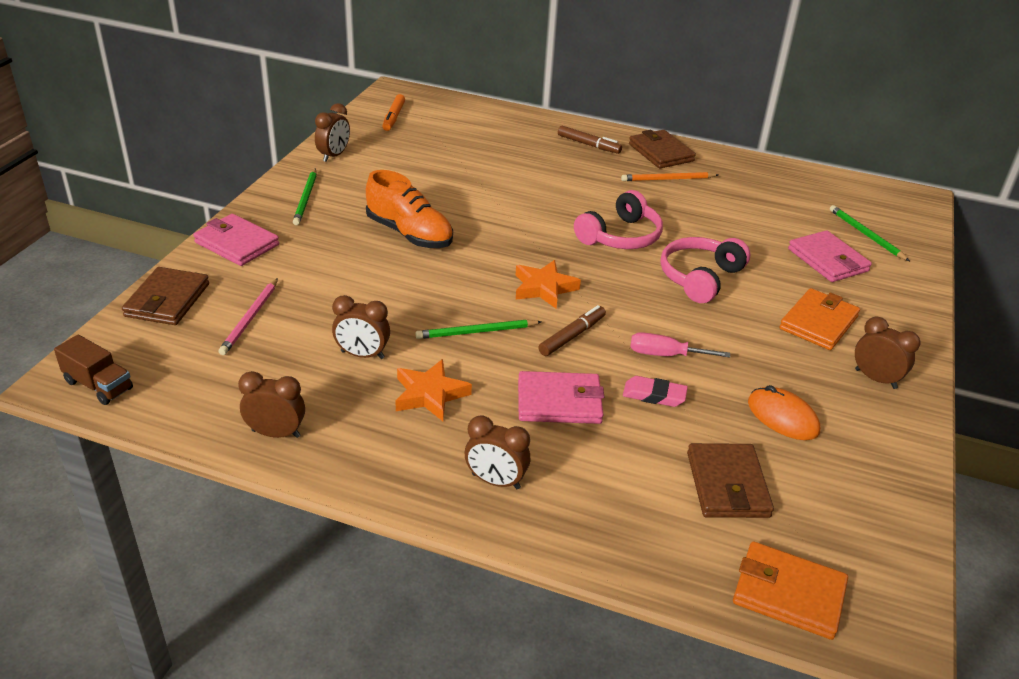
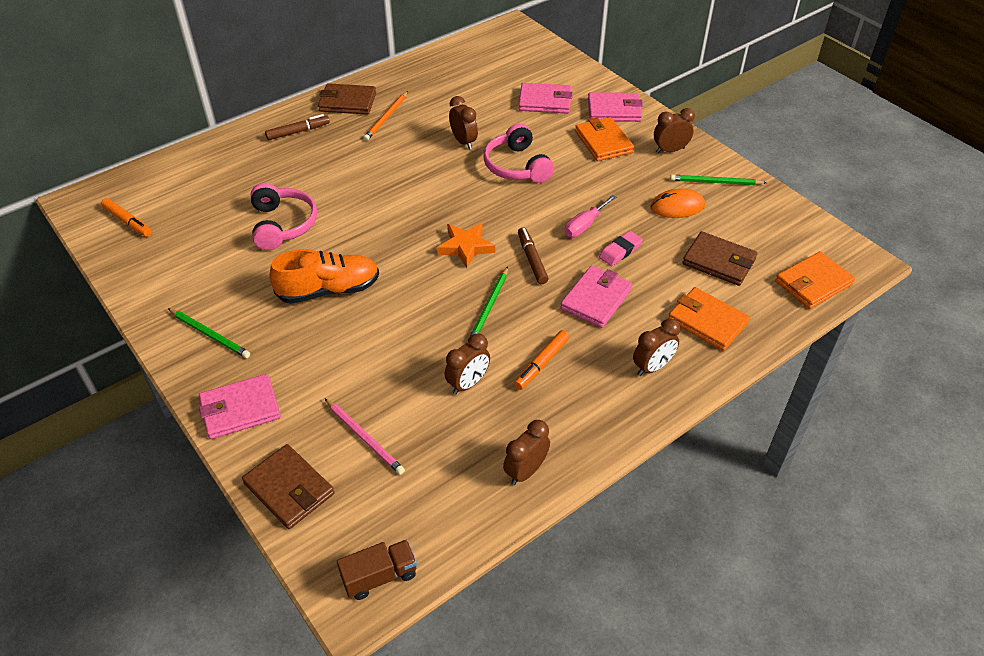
camera: 55 degrees left, 10 degrees up
brown clock [315,103,350,162] -> brown clock moved to [449,96,478,150]
orange star [395,359,472,421] -> orange marker [514,330,569,390]
pink headphones [574,190,663,249] -> pink headphones moved to [251,183,317,250]
green pencil [830,205,910,261] -> green pencil moved to [670,175,767,185]
none -> pink wallet [588,92,643,122]
none -> orange wallet [668,287,750,351]

